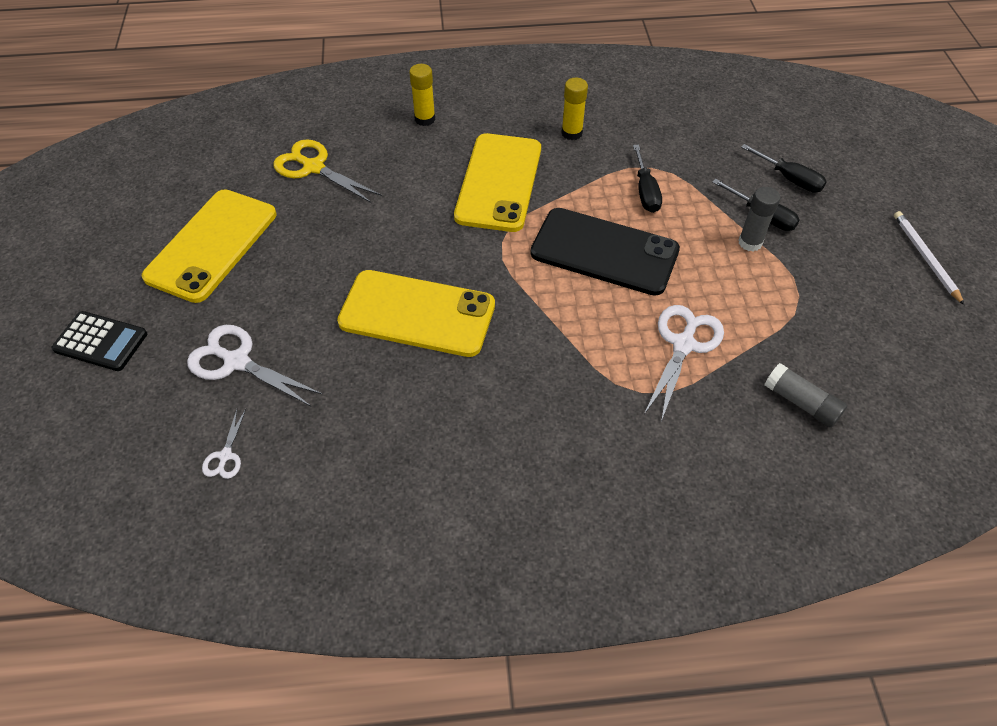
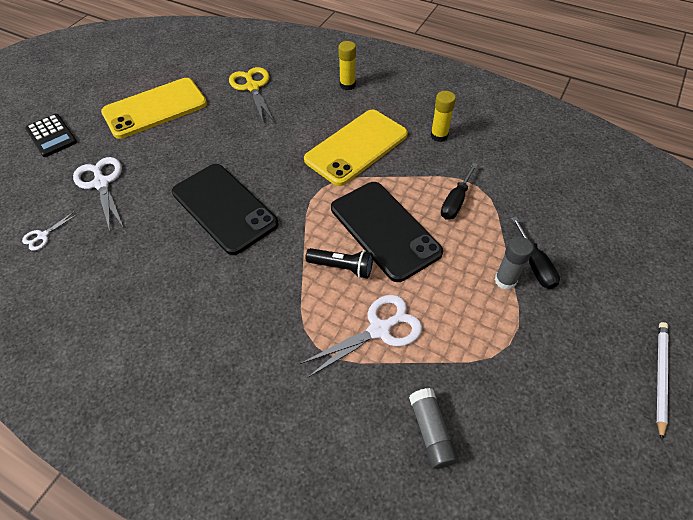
camera: 35 degrees right, 0 degrees up
yellow phone [337,270,495,357] -> black phone [172,164,279,255]
black screwdriver [741,144,826,192] -> none
none -> black flashlight [305,248,373,279]

